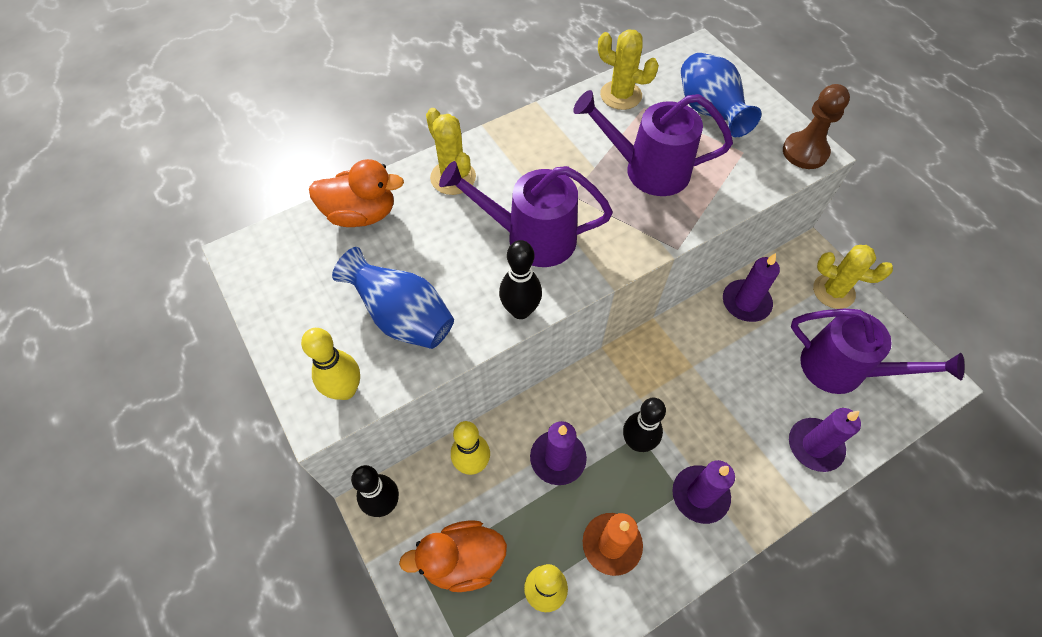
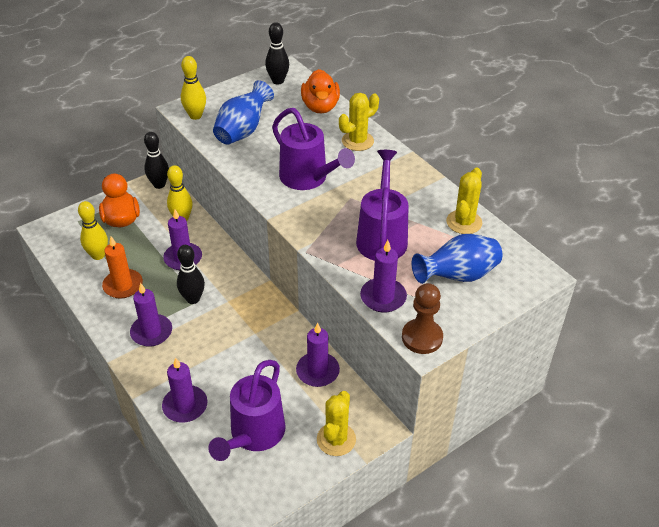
camera: 85 degrees right, 15 degrees down
purple watering can [439,161,613,267] -> purple watering can turned 135 degrees clockwise [272,108,355,190]
black bowling pin [499,240,542,319] -> black bowling pin moved to [265,22,289,85]
none -> purple candle [360,240,407,313]

